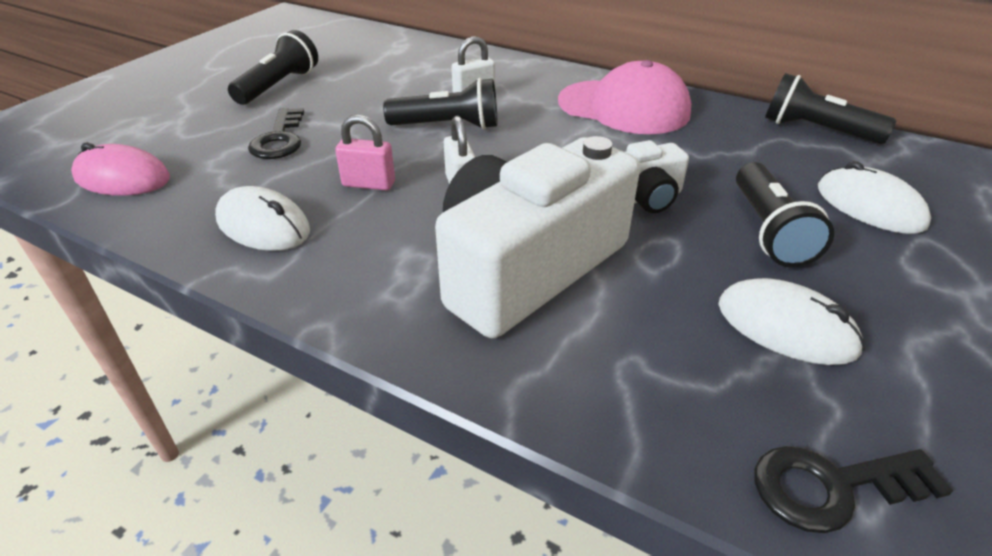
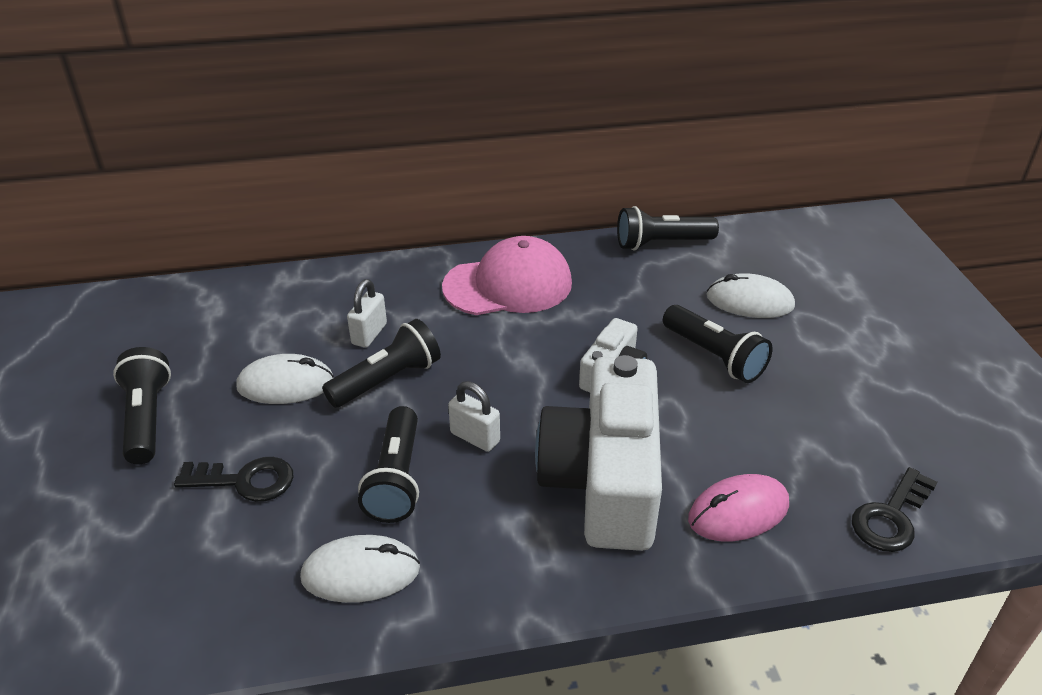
camera: 40 degrees left, 0 degrees up
pink mouse [71,142,170,196] -> pink mouse moved to [688,474,789,542]
black key [248,108,304,159] -> black key turned 45 degrees counterclockwise [174,457,294,502]
pink padlock [335,115,395,190] -> black flashlight [358,406,419,523]
white mouse [718,278,865,365] -> white mouse moved to [236,354,334,404]

